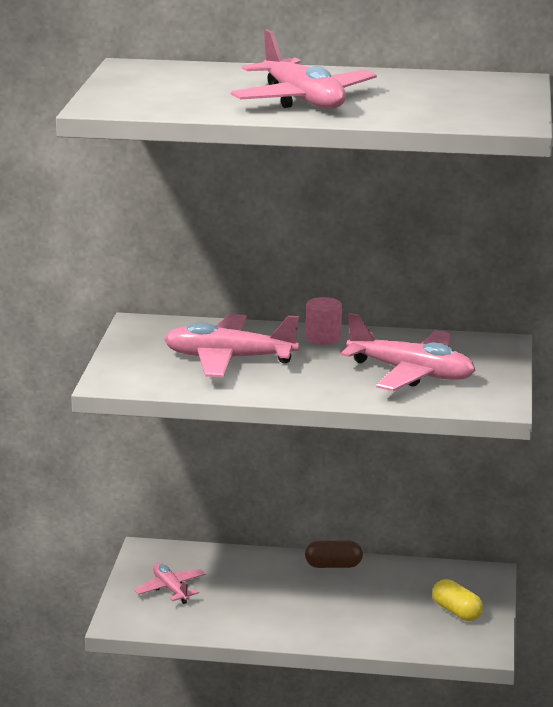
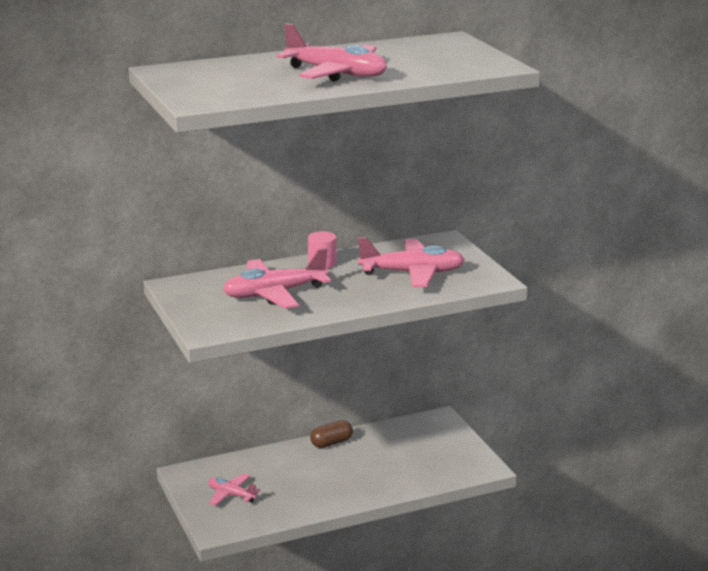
camera: 30 degrees left, 0 degrees up
yellow capsule [433,579,483,621] -> none

